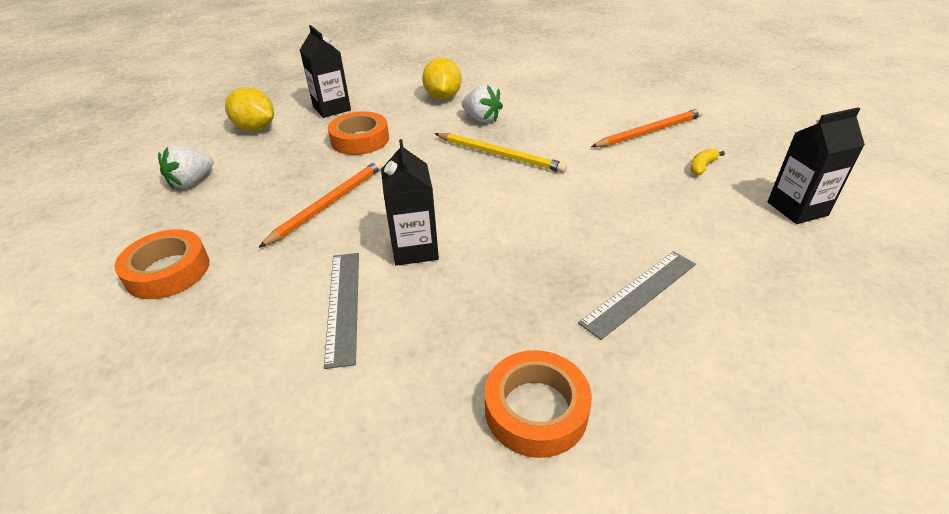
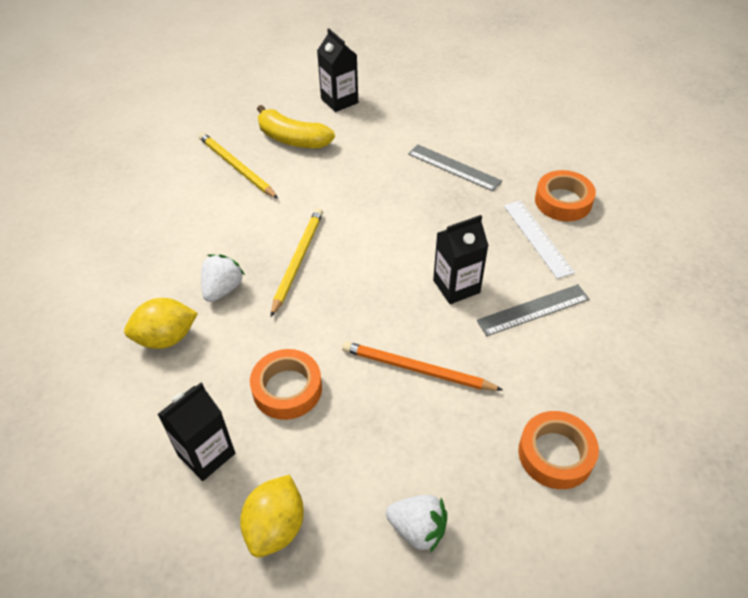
camera: 105 degrees left, 10 degrees up
orange pencil [591,108,703,147] -> yellow pencil [199,132,278,199]
yellow banana [690,148,725,176] -> yellow banana [257,105,335,148], size x2.17
none -> white ruler [504,200,575,279]

